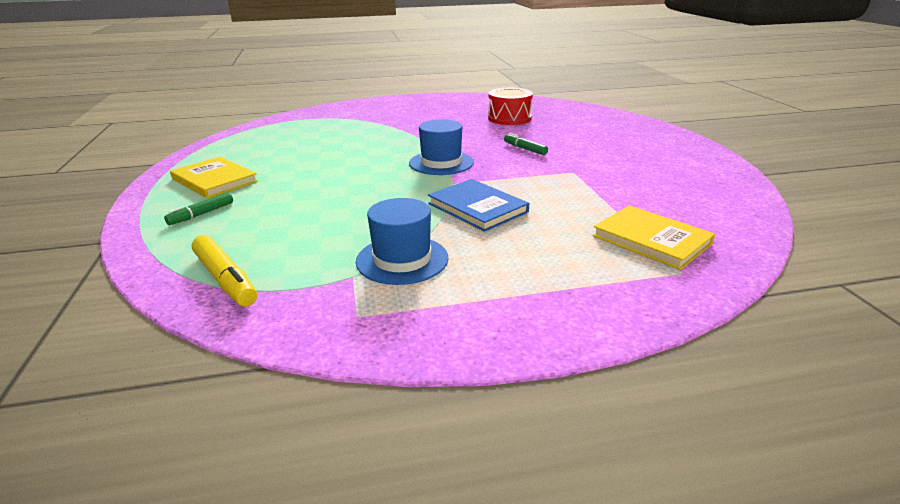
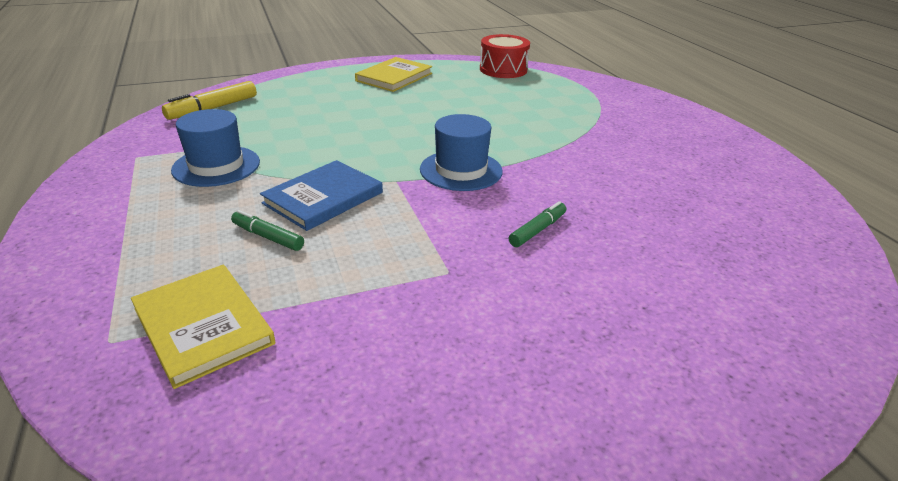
camera: 80 degrees right, 5 degrees up
green marker [164,192,233,225] -> green marker moved to [231,210,304,251]
red drum [488,88,533,125] -> red drum moved to [480,34,530,78]
yellow book [592,205,715,270] -> yellow book turned 75 degrees counterclockwise [131,265,275,389]

